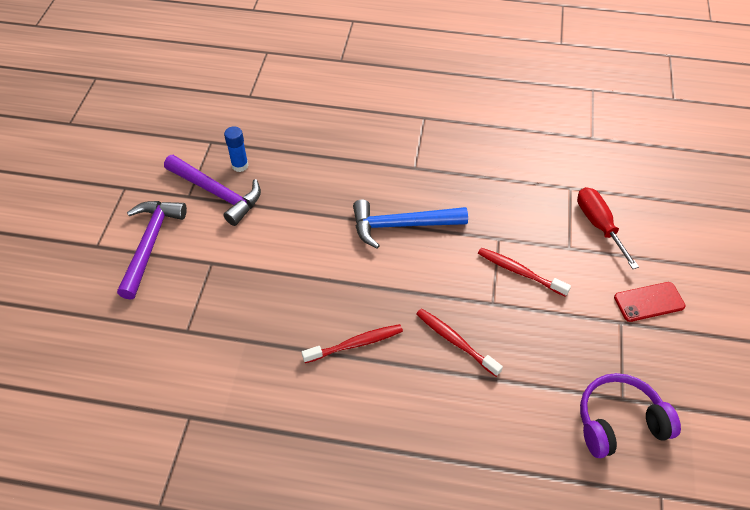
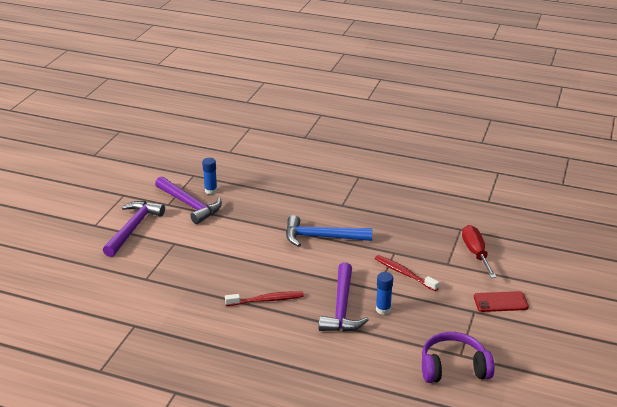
camera: 10 degrees right, 20 degrees down
red toothbrush [416,308,503,377] -> purple hammer [319,262,369,332]
none -> blue glue stick [376,272,393,315]

